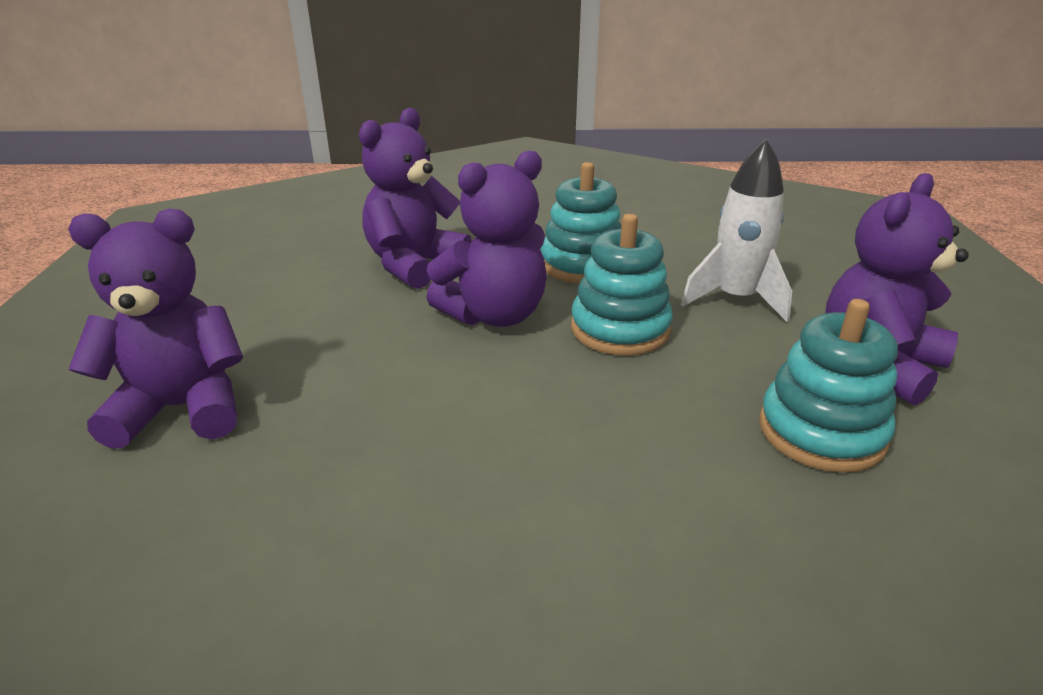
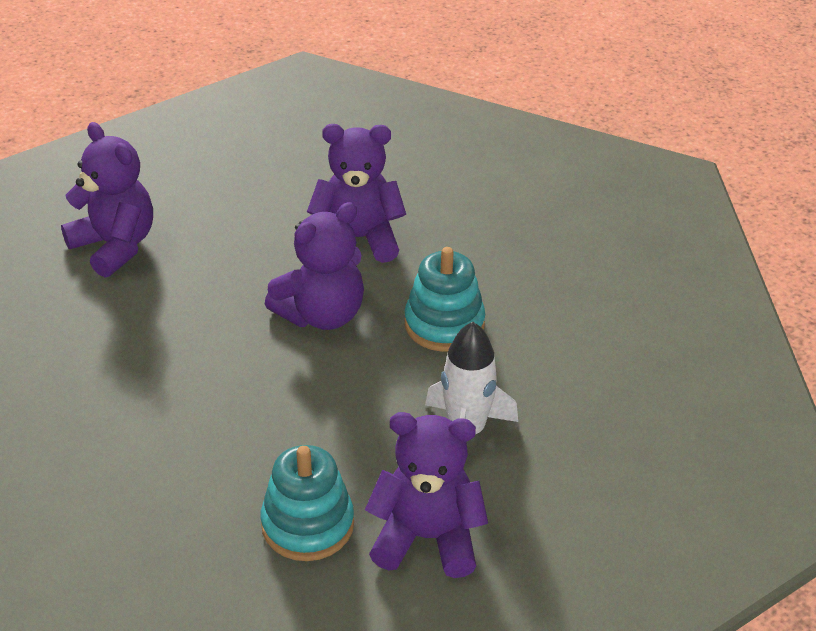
camera: 55 degrees right, 10 degrees up
purple teddy bear [426,150,547,327] -> purple teddy bear turned 60 degrees counterclockwise [265,202,364,330]
turquoise stacking toy [571,214,673,356] -> none

